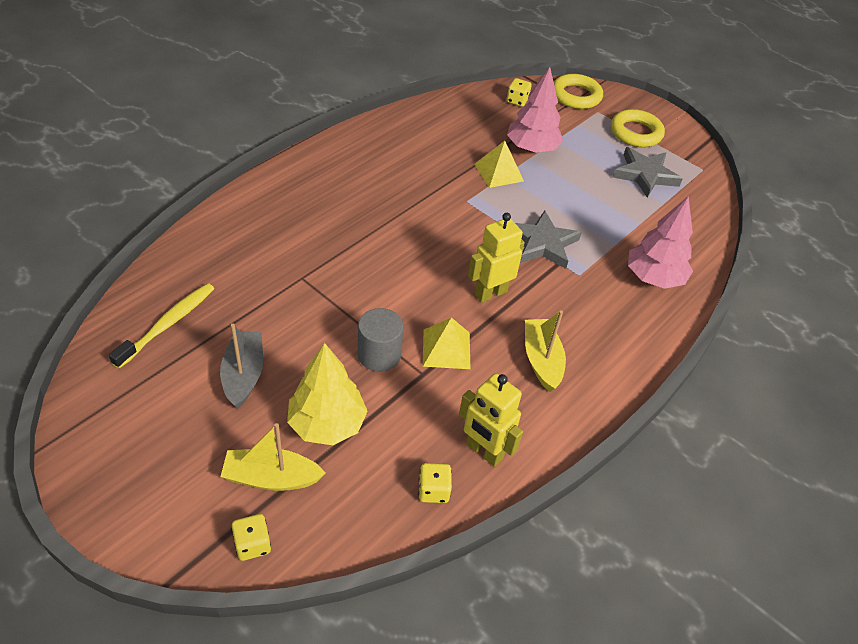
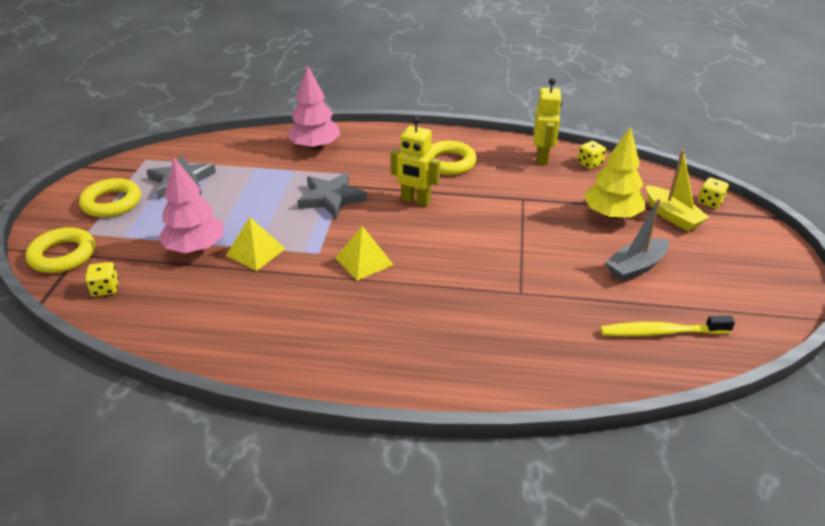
camera: 120 degrees left, 10 degrees down
grey cylinder [358,308,403,372] -> none
yellow pyramid [423,317,471,369] -> yellow pyramid moved to [335,226,394,281]
yellow boat [525,310,566,392] -> yellow ring [430,141,477,175]

